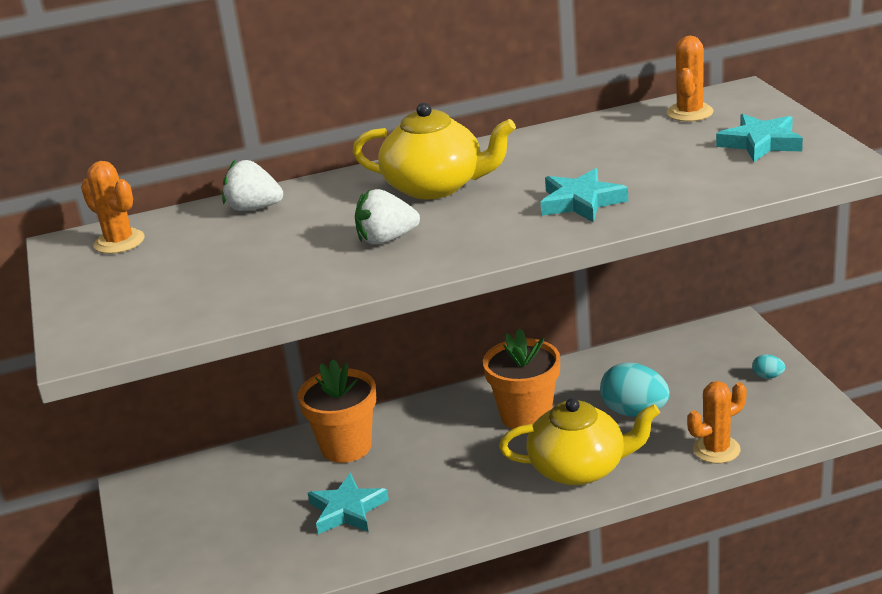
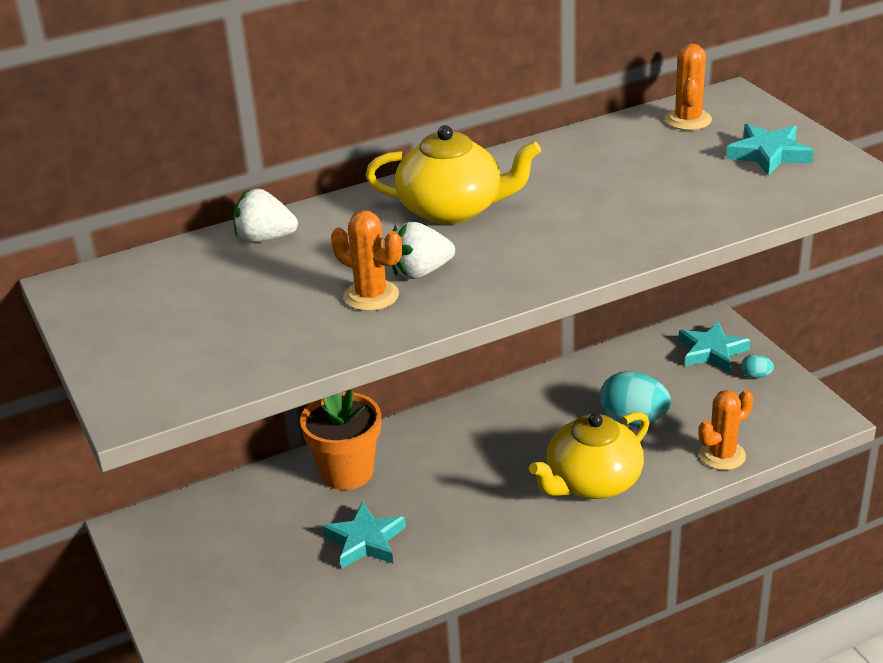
camera: 10 degrees left, 5 degrees up
orange cactus [81,161,145,254] -> orange cactus moved to [331,210,402,311]
orange flower pot [483,329,560,429] -> none
yellow teapot [499,398,660,486] -> yellow teapot turned 150 degrees clockwise [529,412,650,499]
turquoise star [540,168,628,223] -> turquoise star moved to [678,321,751,373]

